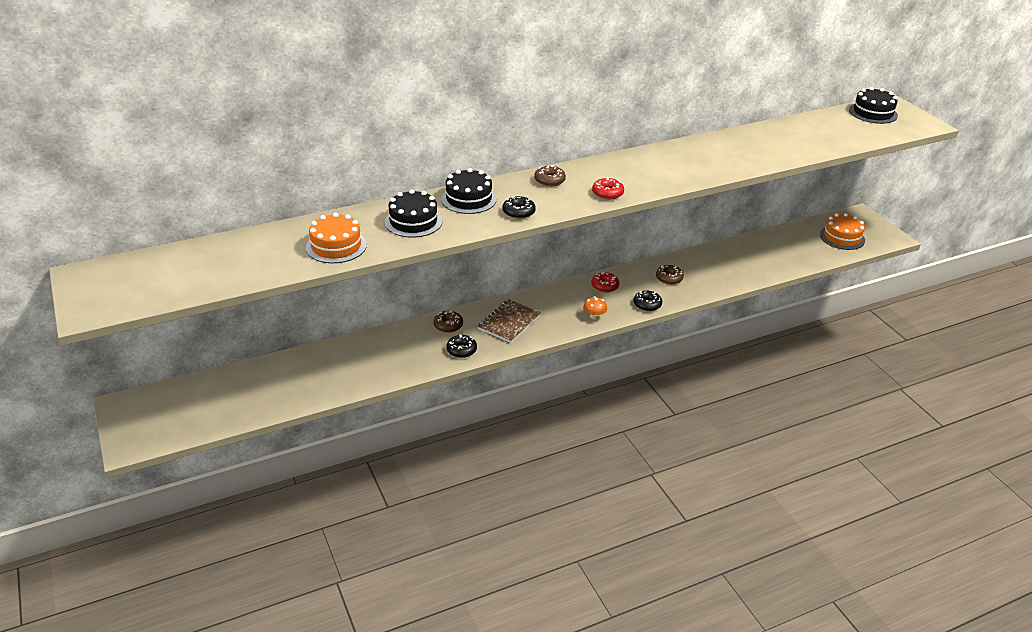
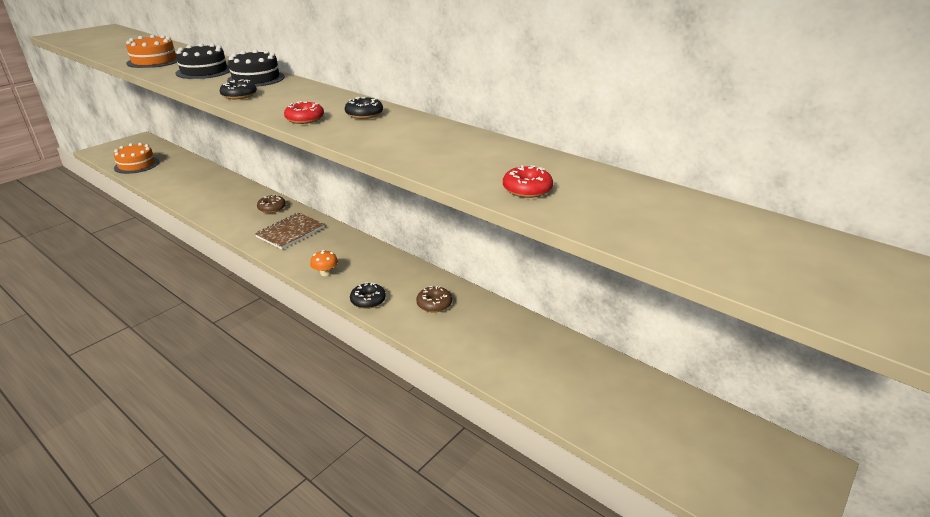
camera: 65 degrees right, 5 degrees down
black donut [446,335,477,358] -> black donut moved to [345,97,383,119]
brown notebook [478,299,541,343] -> brown notebook turned 60 degrees counterclockwise [255,213,325,250]
brown donut [534,165,566,187] -> none
red donut [591,272,619,293] -> red donut moved to [503,165,553,198]
orange cake [820,213,865,250] -> orange cake moved to [113,143,159,174]
black cake [849,87,898,124] -> none

